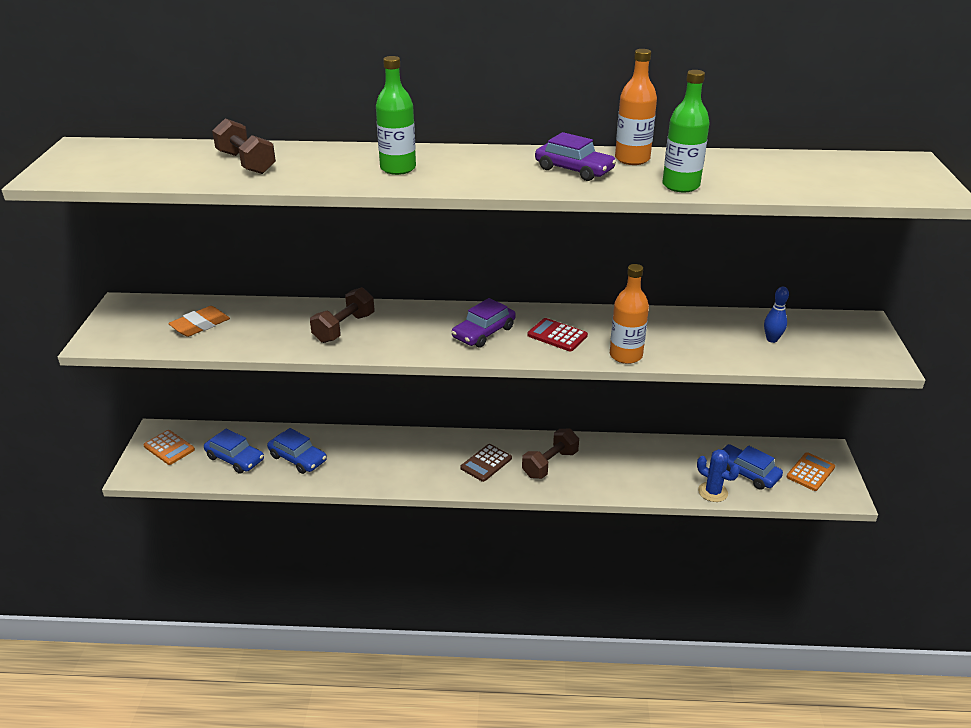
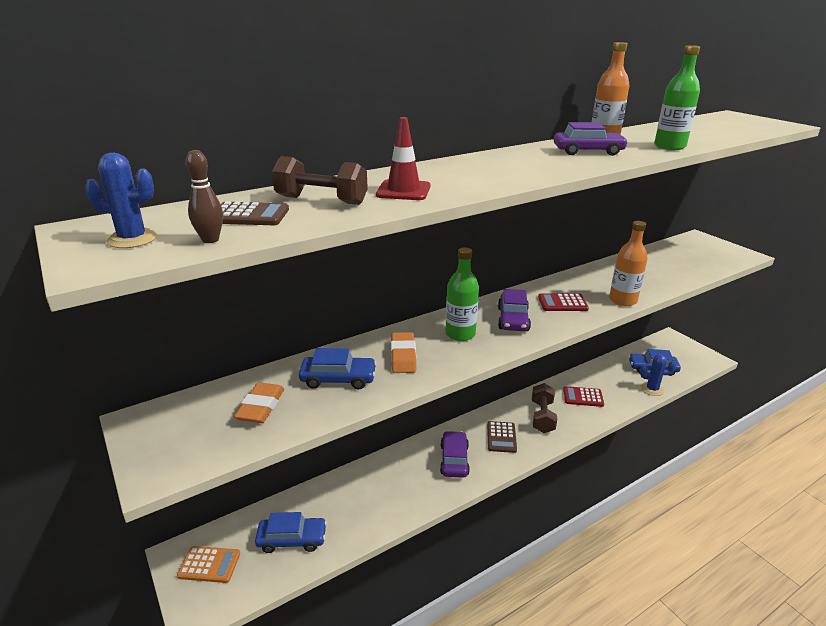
camera: 35 degrees left, 5 degrees down
blue car [267,428,327,474] -> blue car moved to [299,348,377,390]
brown dumbbell [310,287,374,343] -> orange eraser [391,332,416,373]
green bottle [376,56,416,175] -> green bottle moved to [445,248,479,341]
blue bowling pin [764,286,789,343] -> none
orange calculator [786,452,835,491] -> none
none -> blue cactus [85,153,158,248]
none -> brown bowling pin [186,150,223,243]
none -> brown calculator [221,201,289,225]
none -> red traffic cone [376,117,430,200]
none -> purple car [440,431,470,478]
none -> red calculator [563,386,604,407]

